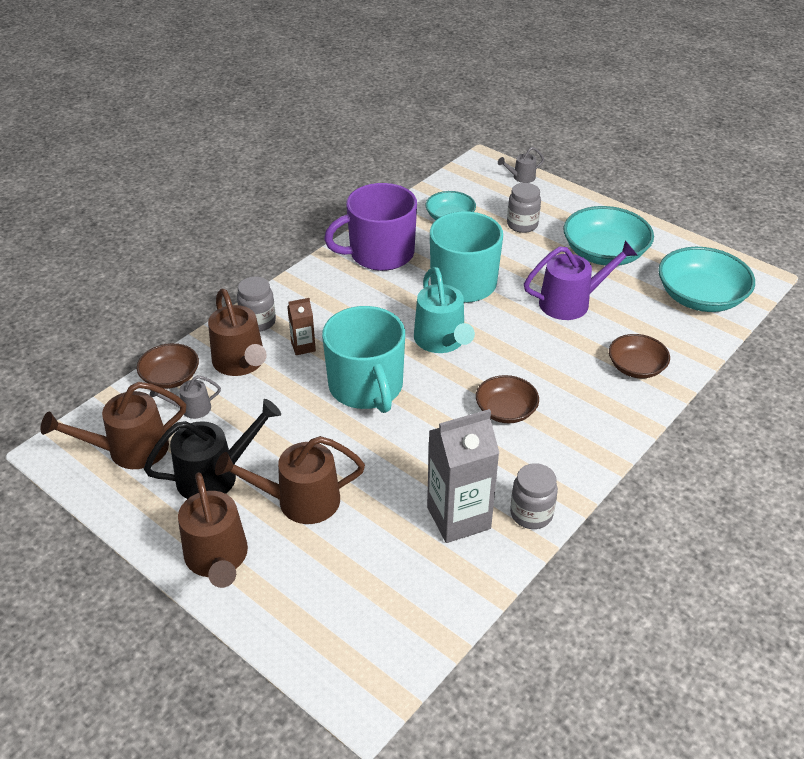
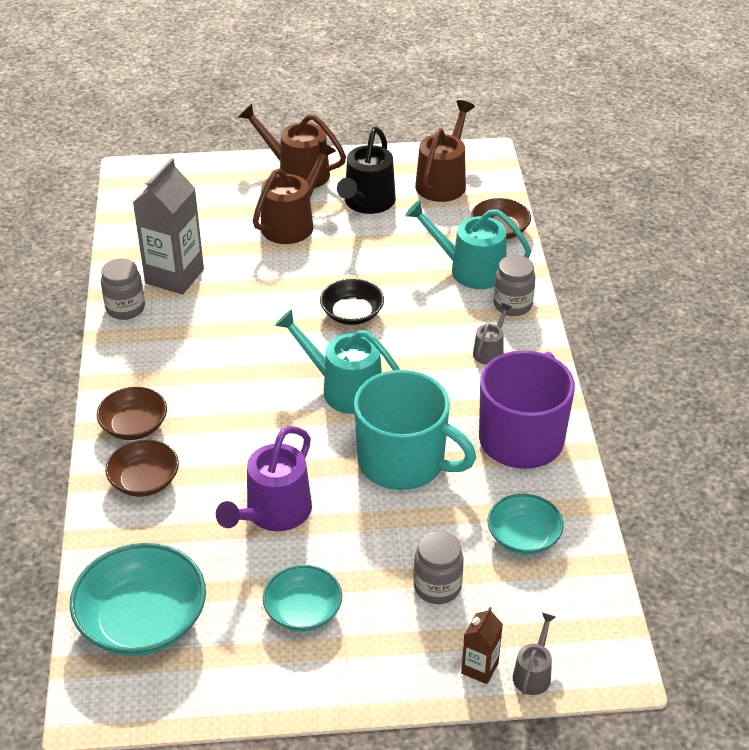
camera: 135 degrees right, 0 degrees up
grey watering can [150,375,221,419] -> grey watering can moved to [473,303,512,365]
brown watering can [208,288,267,376] -> turquoise watering can [405,200,531,289]
brown carton [287,298,316,355] -> brown carton moved to [461,607,503,684]
turquoise mug [322,306,405,413] -> black bowl [320,279,384,325]
brown bowl [476,375,539,423] -> brown bowl moved to [97,387,167,440]
turquoise bowl [563,206,654,266] -> turquoise bowl [263,565,342,632], size x0.60

